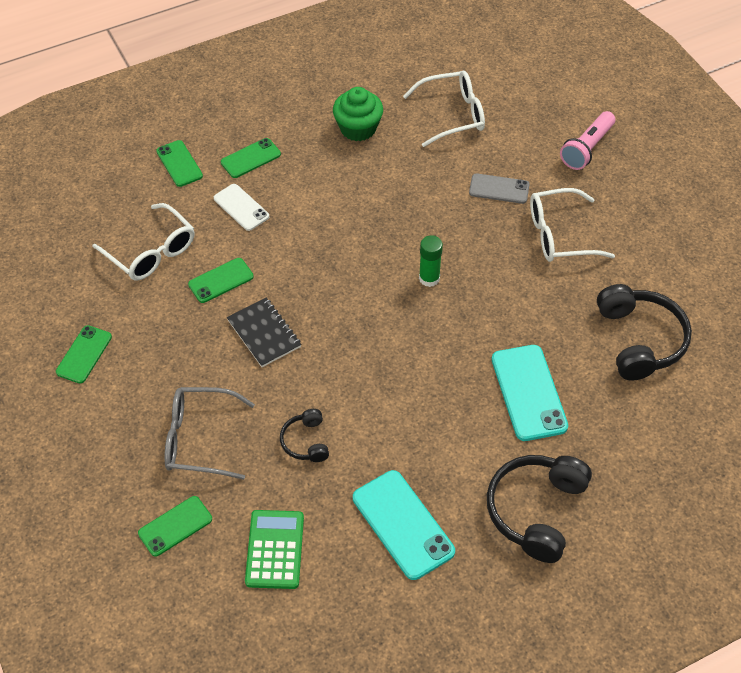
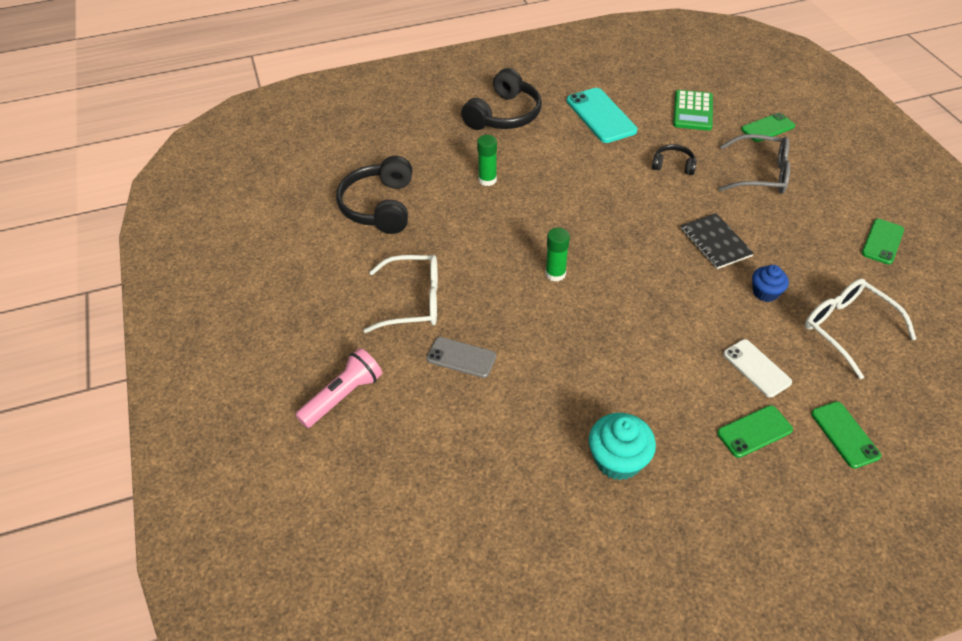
camera: 170 degrees left, 5 degrees down
green phone [188,258,254,303] -> blue cupcake [752,265,789,302]
black headphones [280,409,329,462] -> black headphones turned 75 degrees counterclockwise [652,144,697,175]
green cupcake [333,87,383,141] -> turquoise cupcake [589,413,656,480]
white glasses [403,70,485,147] -> none
turquoise phone [492,345,568,441] -> green glue stick [477,135,497,186]

